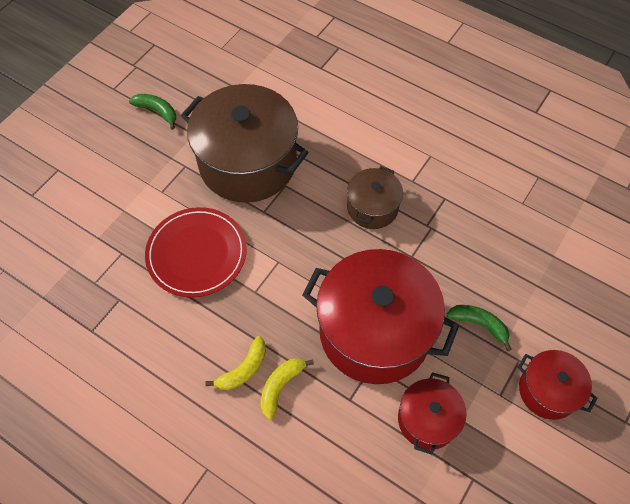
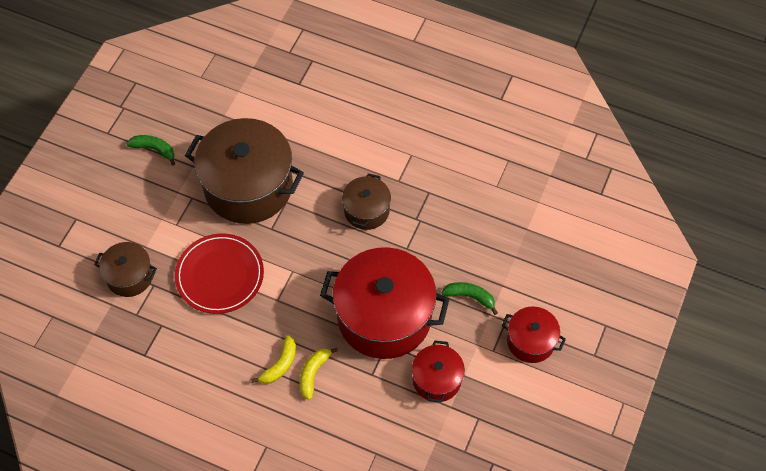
camera: 10 degrees left, 0 degrees up
none -> brown pot [94,242,157,297]

